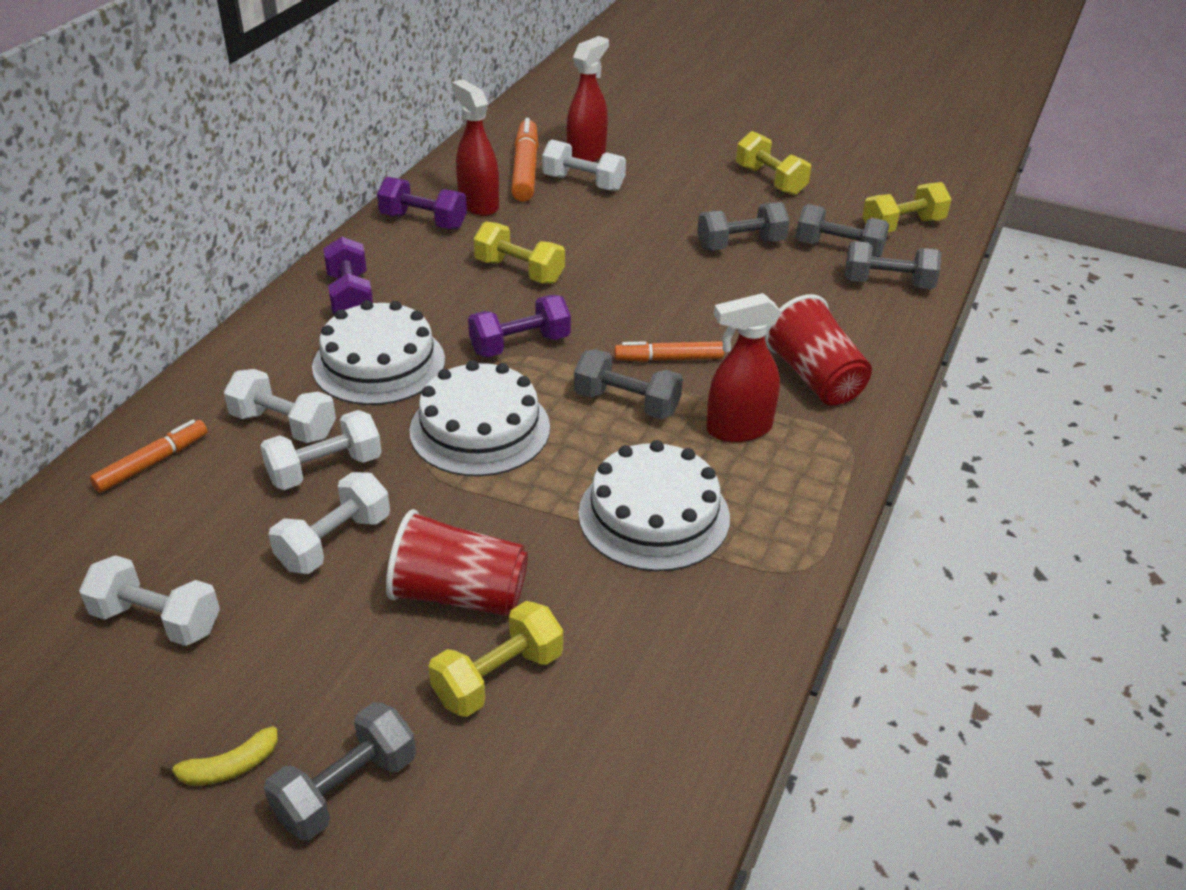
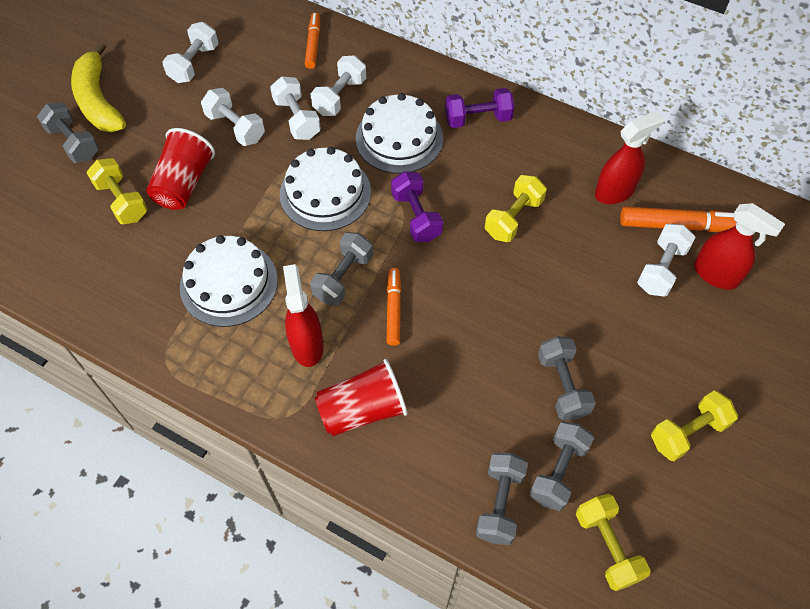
camera: 95 degrees right, 20 degrees up
orange marker [90,419,208,493] -> orange marker turned 135 degrees counterclockwise [305,13,320,69]
yellow banana [160,726,278,786] -> yellow banana [71,42,126,132], size x2.25
purple dumbbell [377,177,467,229] -> none

